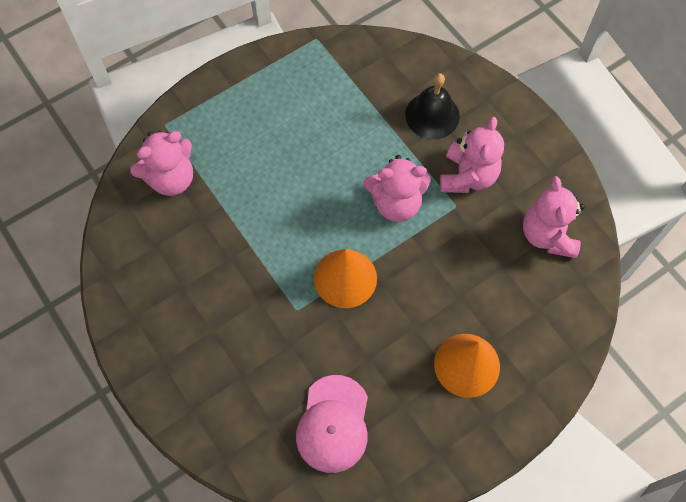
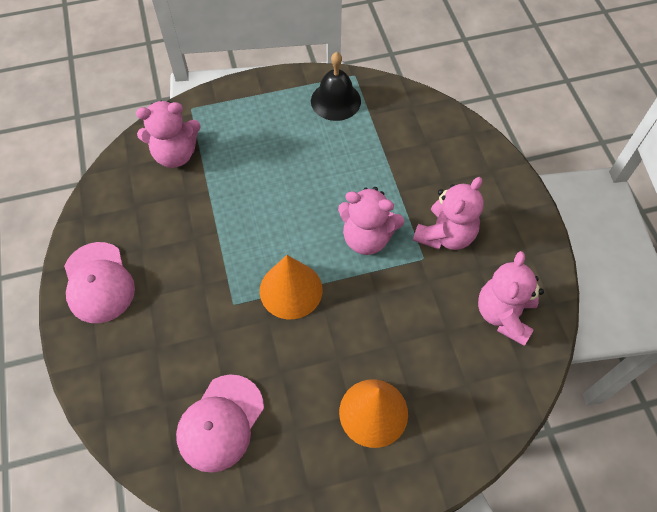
camera: 20 degrees right, 5 degrees down
black bell [405,73,460,139] -> black bell moved to [311,52,361,121]
none -> pink cap [64,242,135,323]

